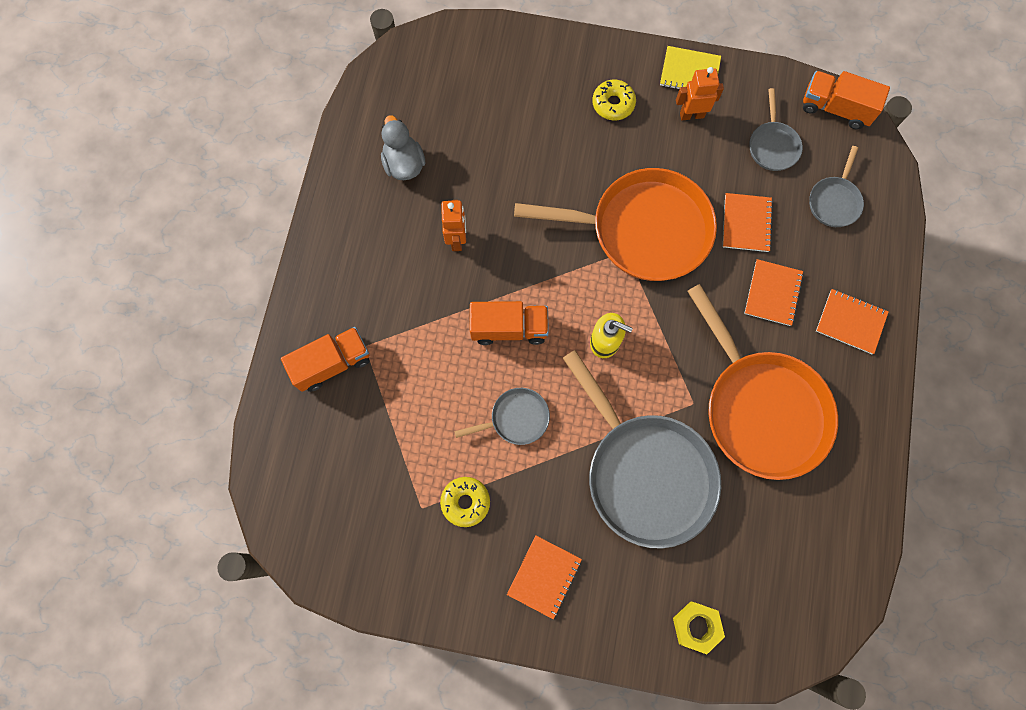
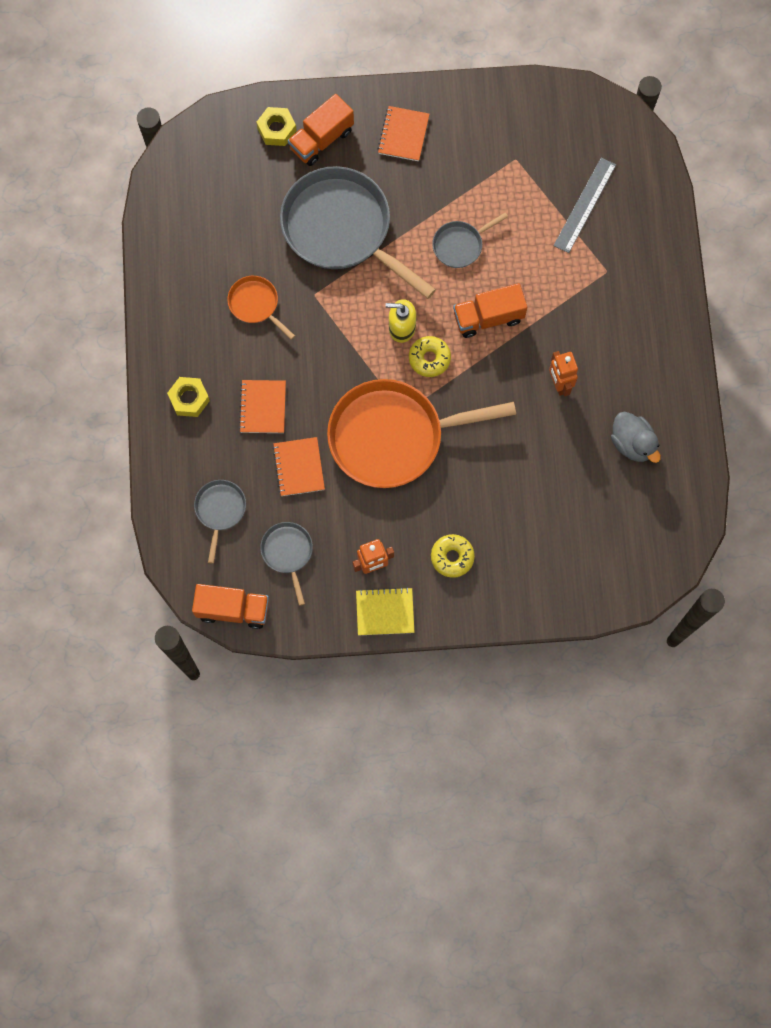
camera: 165 degrees right, 0 degrees up
orange truck [281,327,369,392] -> orange truck moved to [288,94,354,166]
yellow donut [440,477,490,527] -> yellow donut moved to [409,336,451,377]
orange pan [687,284,838,480] -> orange pan [227,276,295,340], size x0.46
orange notebook [816,289,888,354] -> yellow nut [167,377,210,417]
none -> grey ruler [554,158,616,253]

